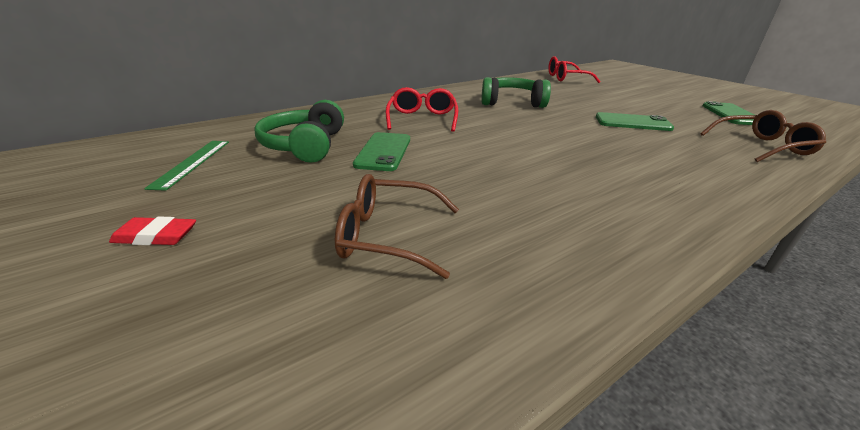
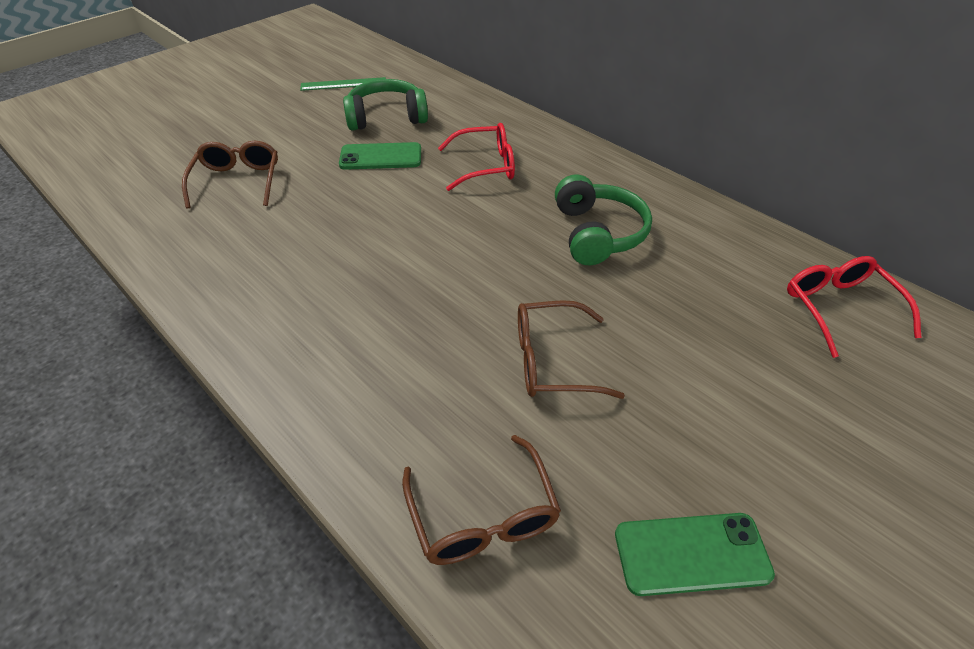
camera: 80 degrees right, 15 degrees up
red eraser [109,216,196,245] -> none
green phone [596,112,674,131] -> brown glasses [518,300,625,399]

